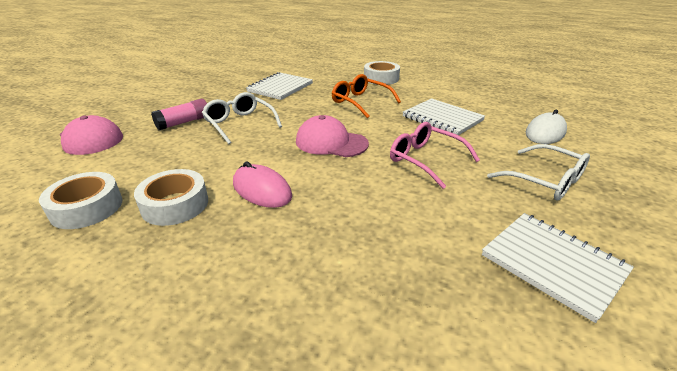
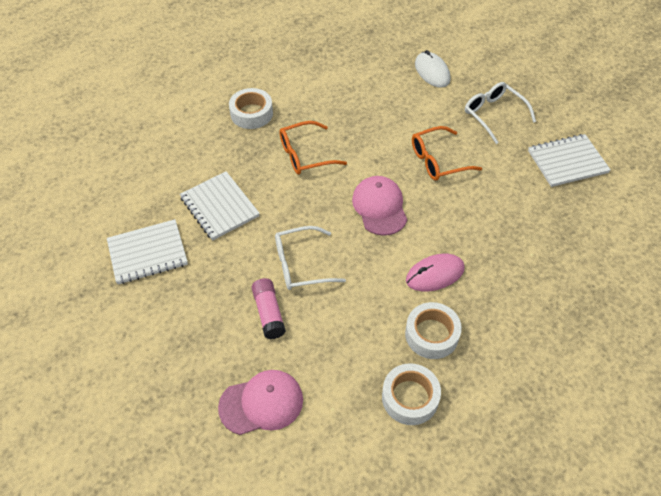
camera: 65 degrees left, 20 degrees up
pink cap [296,115,369,157] -> pink cap turned 120 degrees clockwise [352,176,407,236]
pink glasses [390,122,480,189] -> orange glasses [412,126,482,181]
white notebook [403,98,485,135] -> white notebook moved to [107,219,188,284]
white glasses [487,144,590,201] -> white glasses turned 105 degrees counterclockwise [465,82,536,144]

